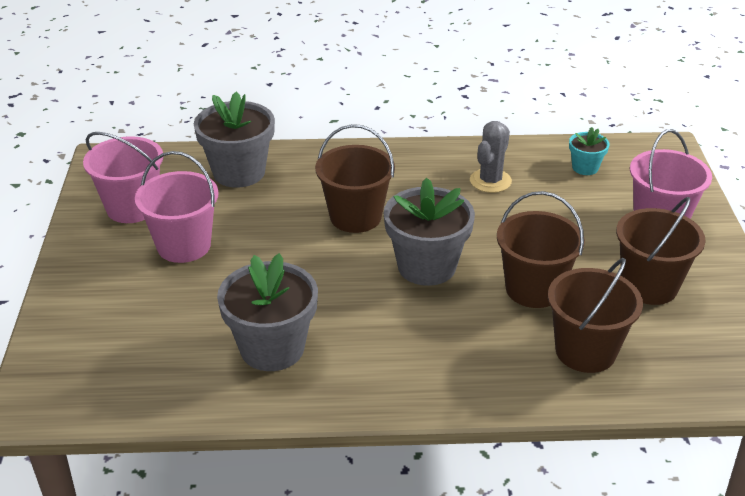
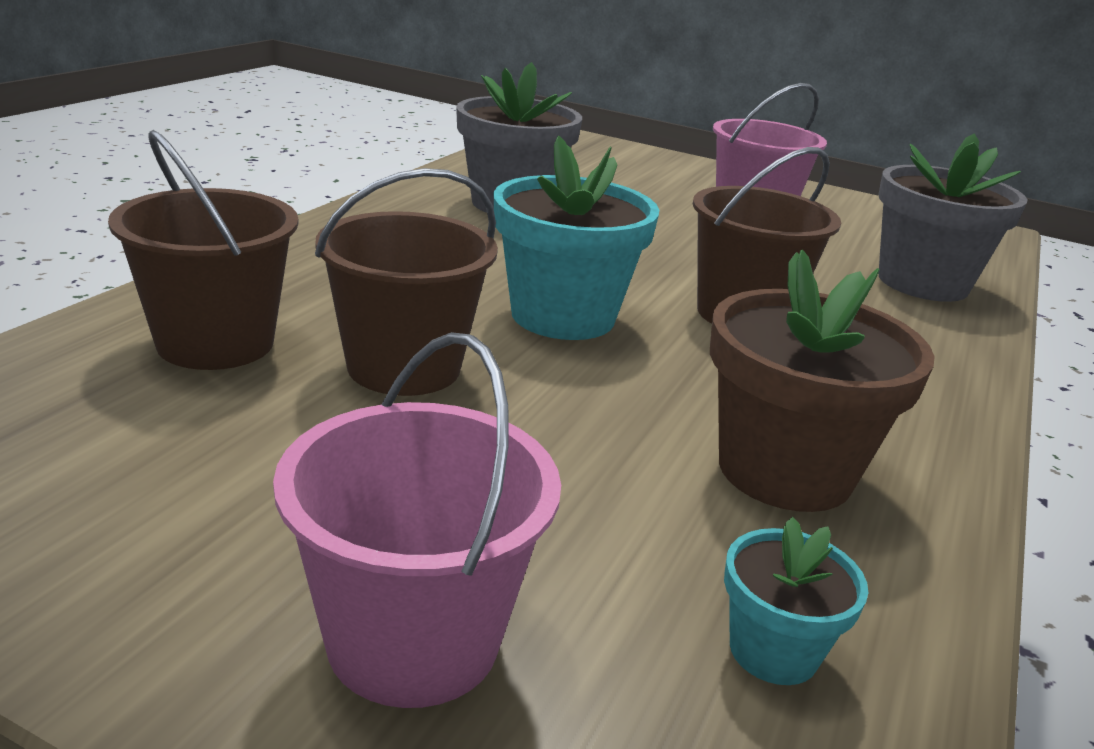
camera: 115 degrees right, 10 degrees down
pink bucket [83,132,163,223] -> none
grey flower pot [384,178,475,286] -> turquoise flower pot [494,136,659,340]
grey cactus [470,121,512,193] -> brown flower pot [710,250,935,512]
brown bucket [616,197,706,305] -> none

